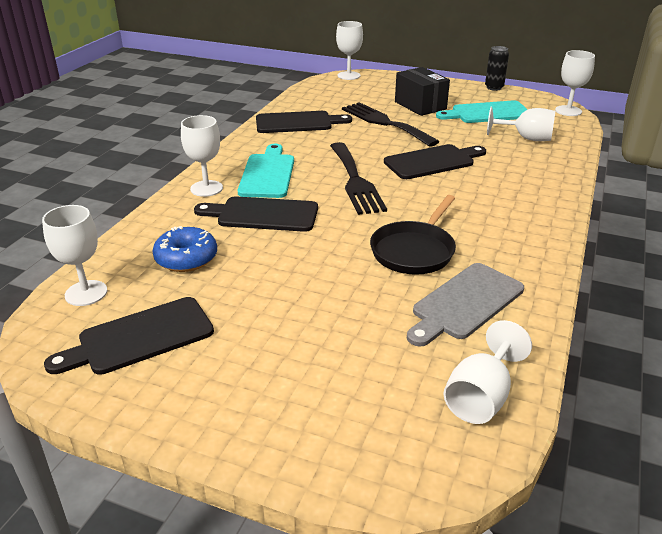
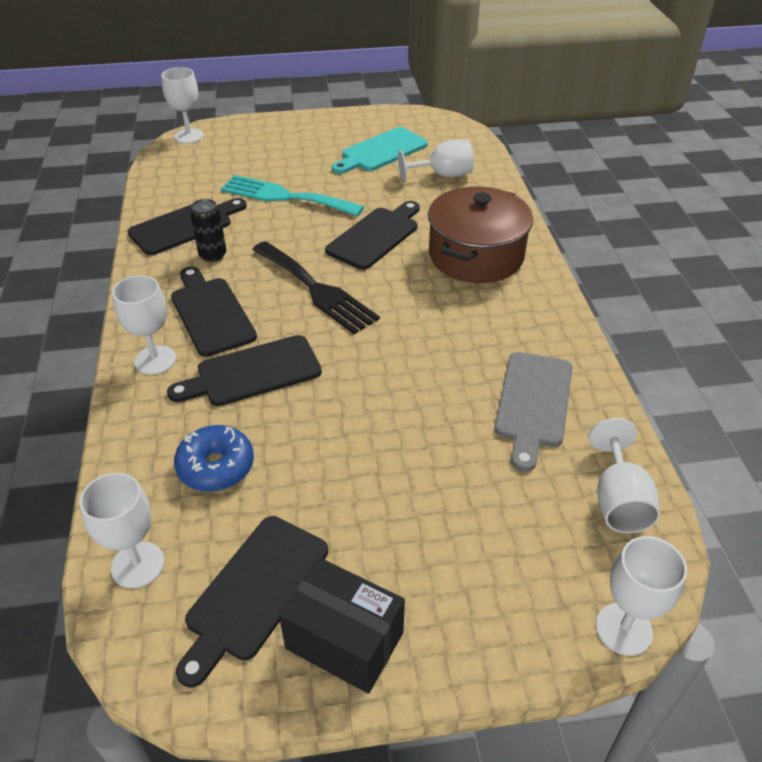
camera: 30 degrees left, 10 degrees up
turquoise cutting board [238,144,294,198] -> black cutting board [171,267,257,357]
black fork [342,102,440,147] -> turquoise fork [221,175,364,217]
black pan [370,195,456,275] -> none
black box [395,67,450,116] -> black box moved to [279,558,405,694]
black can [485,46,509,91] -> black can moved to [190,199,226,262]
white goblet [555,50,595,116] -> white goblet moved to [596,536,687,656]
none -> brown pot [428,187,533,283]

